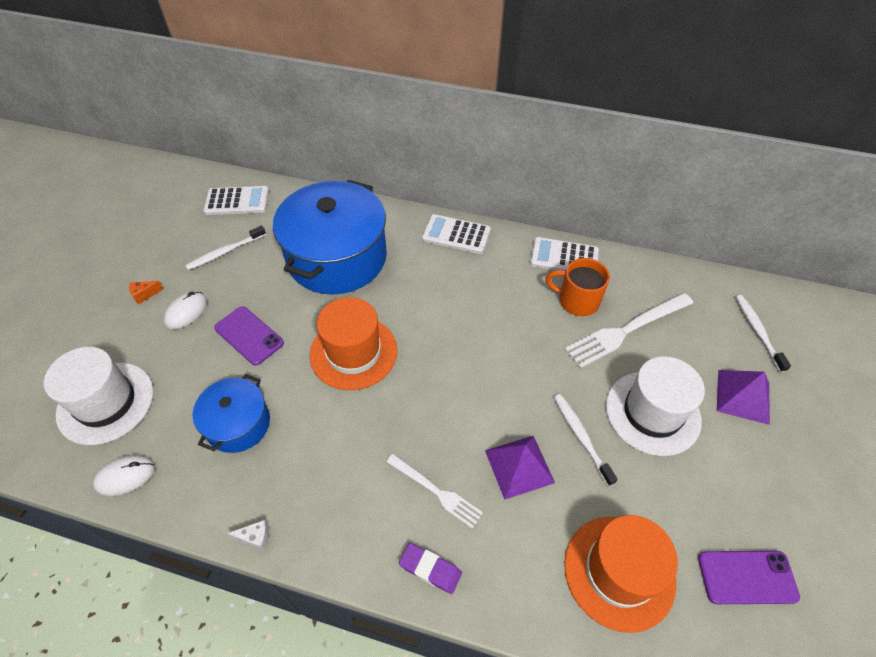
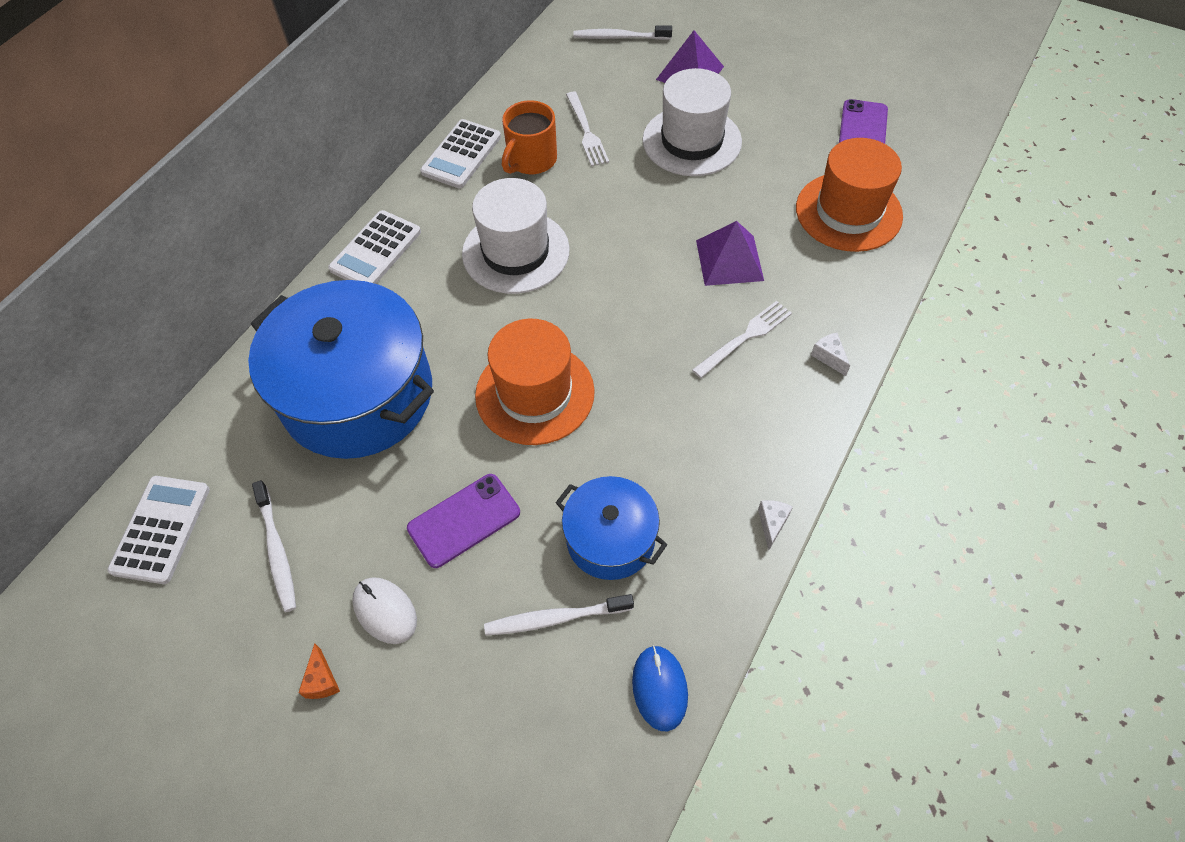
camera: 75 degrees left, 5 degrees up
white hat [44,347,154,445] -> white hat moved to [462,178,570,294]
white mouse [93,455,155,496] -> blue mouse [632,645,688,732]
purple eraser [399,543,462,594] -> white cheese [811,333,850,376]
white toothbrush [554,394,618,486] -> white toothbrush moved to [484,594,634,635]
white fork [564,293,693,368] -> white fork [566,92,609,167], size x0.62

